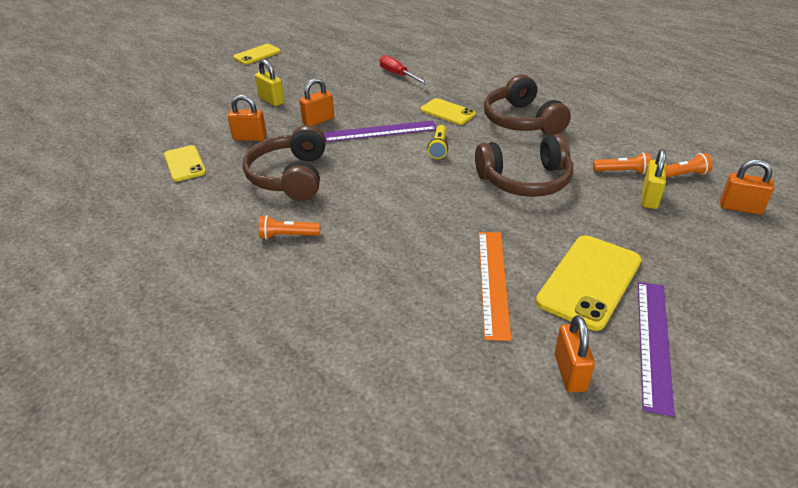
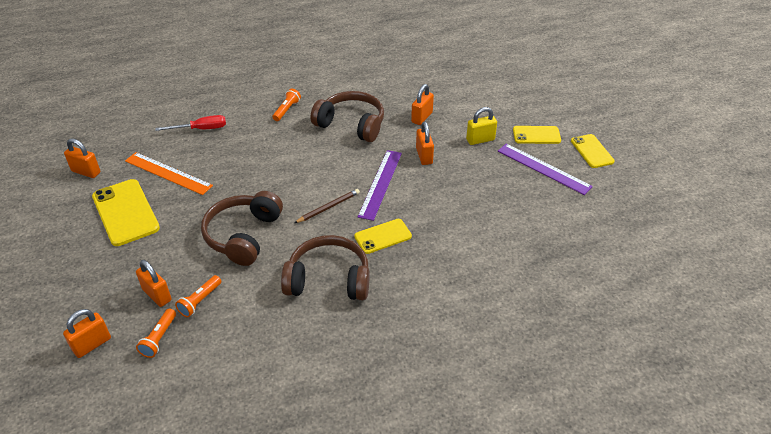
camera: 115 degrees right, 5 degrees up
yellow phone [164,145,206,182] -> yellow phone moved to [513,126,561,144]
red screwdriver [380,55,428,84] -> red screwdriver moved to [155,115,226,131]
yellow flashlight [427,125,448,159] -> brown pencil [295,189,360,223]
purple ruler [638,282,675,417] -> purple ruler moved to [498,143,593,195]
yellow padlock [641,149,666,209] -> orange padlock [136,260,172,307]

